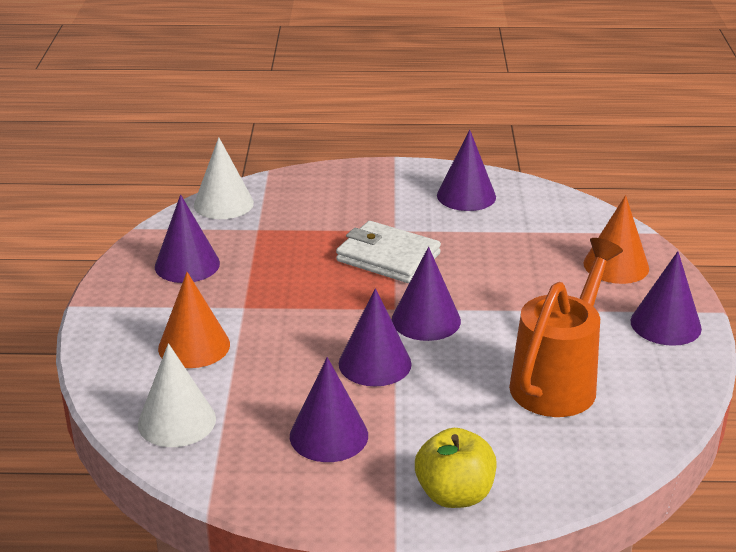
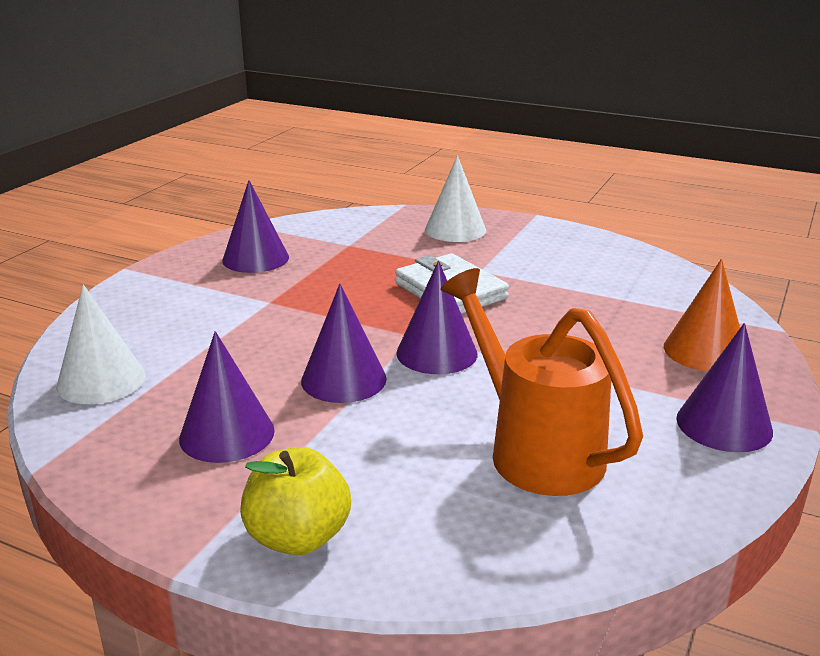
camera: 25 degrees right, 5 degrees down
orange cone [158,272,230,368] -> none
white cone [194,137,254,219] -> white cone moved to [425,156,486,242]
purple cone [437,130,496,211] -> none
orange watering can [509,238,623,417] -> orange watering can turned 90 degrees counterclockwise [441,268,643,496]

